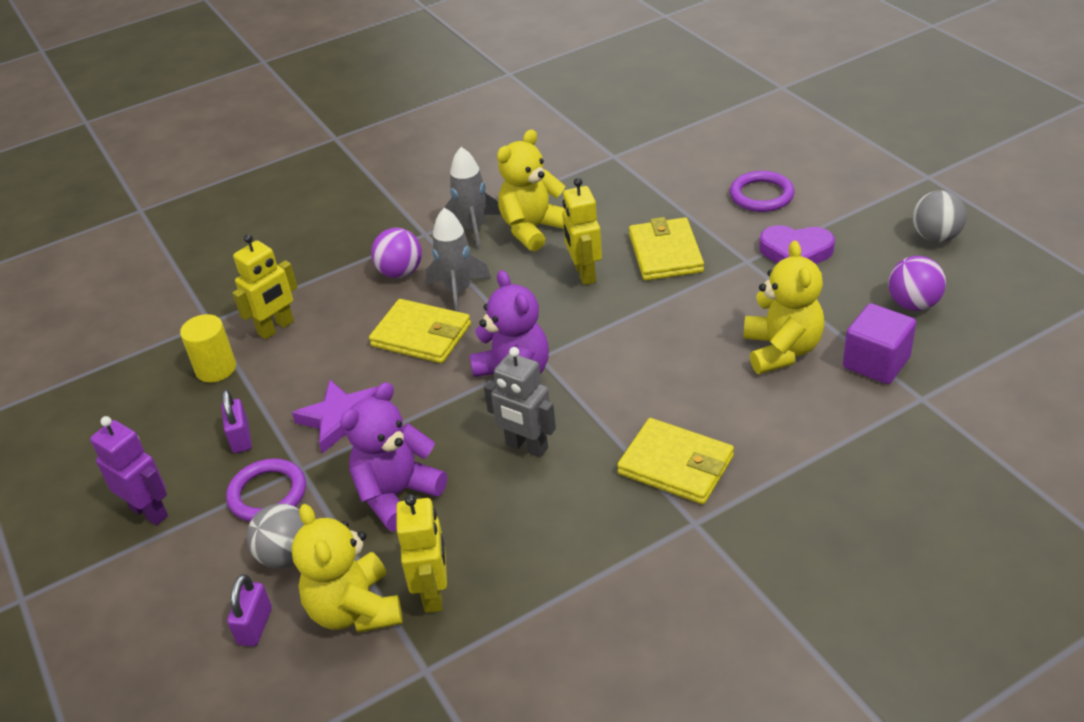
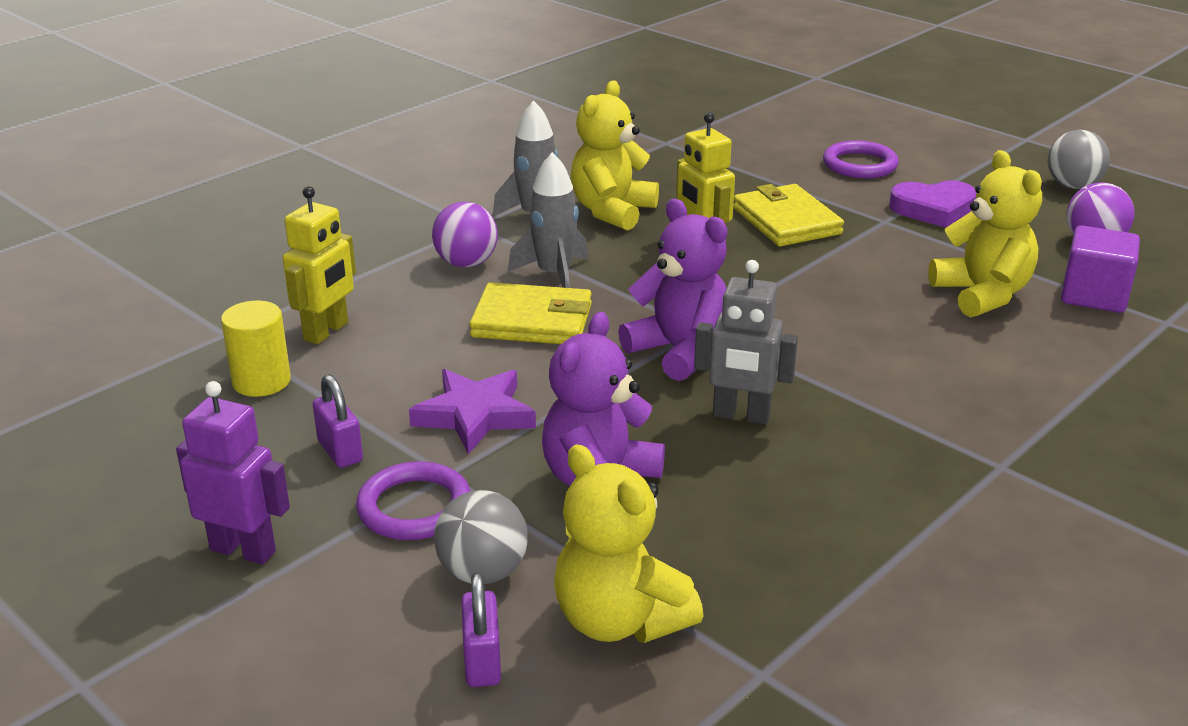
camera: 20 degrees left, 10 degrees down
yellow robot [396,494,447,613] -> none
yellow wallet [617,418,734,504] -> none

